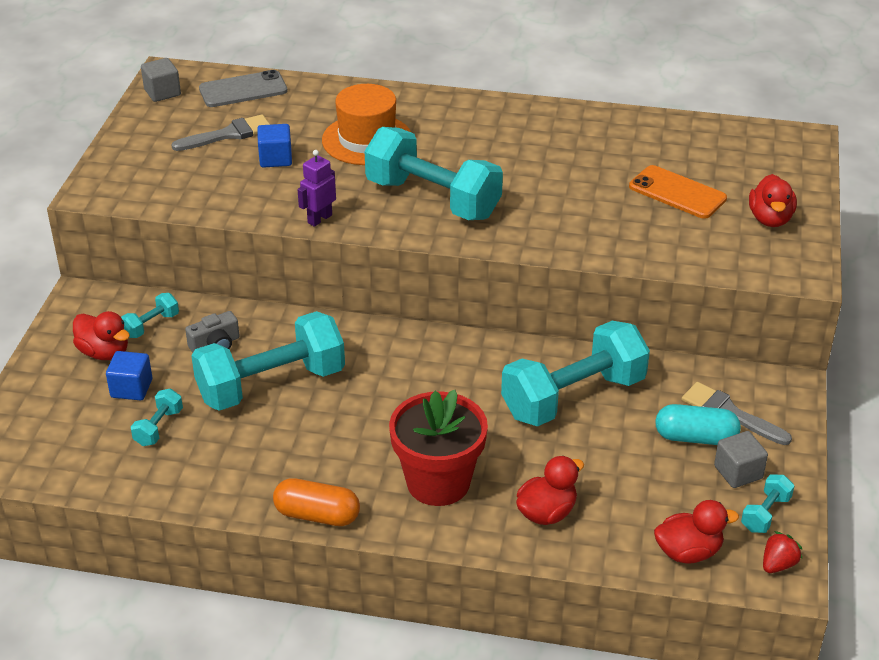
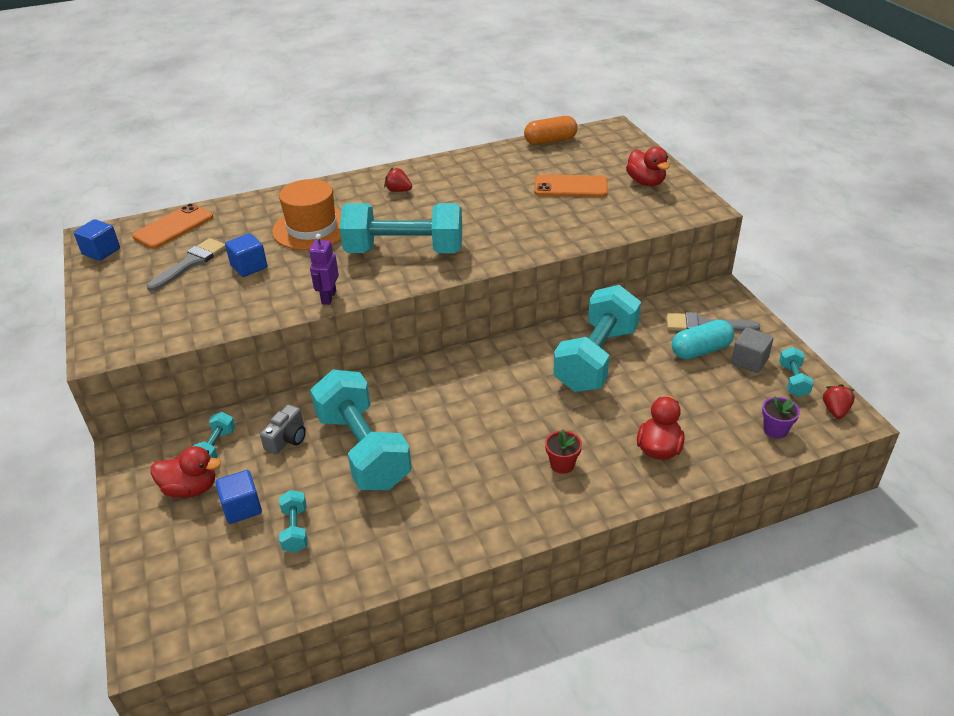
camera: 30 degrees left, 0 degrees up
grey cube [141,58,181,102] -> blue cube [74,219,120,261]
turquoise dumbbell [191,311,345,411] -> turquoise dumbbell turned 60 degrees counterclockwise [310,370,412,490]
grey phone [199,70,288,107] -> orange phone [132,203,213,249]
orange capsule [273,478,360,526] -> orange capsule moved to [524,116,578,145]
red flower pot [389,390,488,506] -> red flower pot [545,429,582,474], size x0.43
red duck [654,500,739,564] -> purple flower pot [762,396,800,439]
none -> red strawberry [384,167,412,192]

